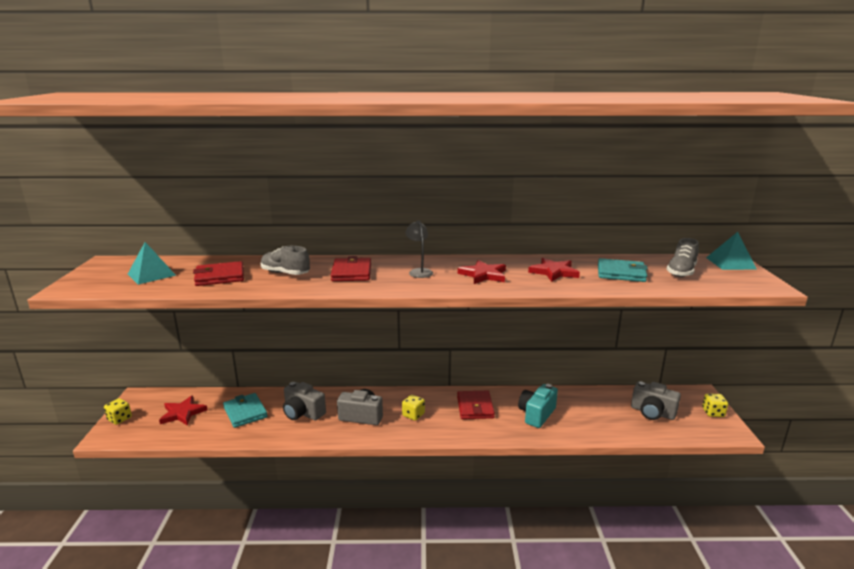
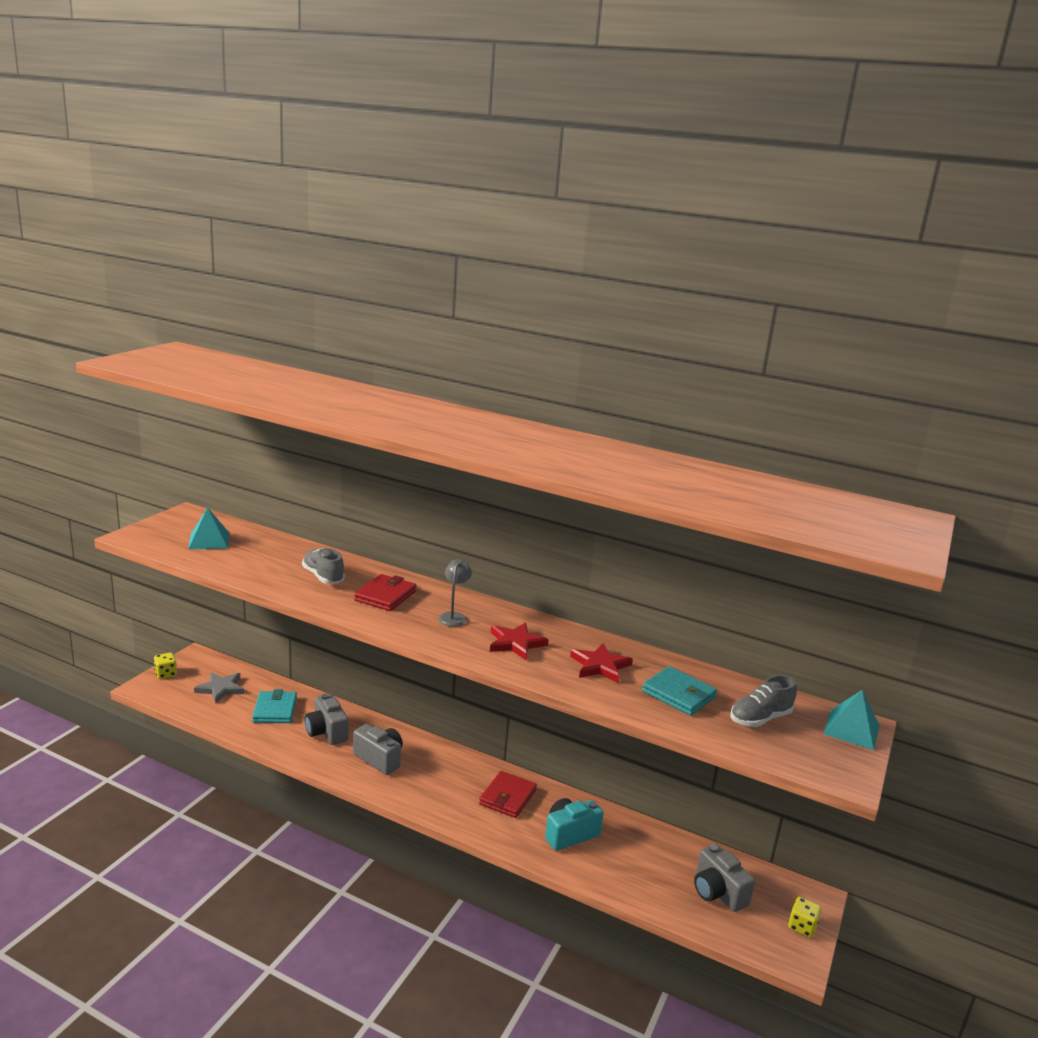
camera: 25 degrees right, 0 degrees up
red star [159,396,208,426] -> grey star [194,672,244,704]
red wallet [193,261,244,286] -> none
yellow dice [402,395,425,421] -> none

